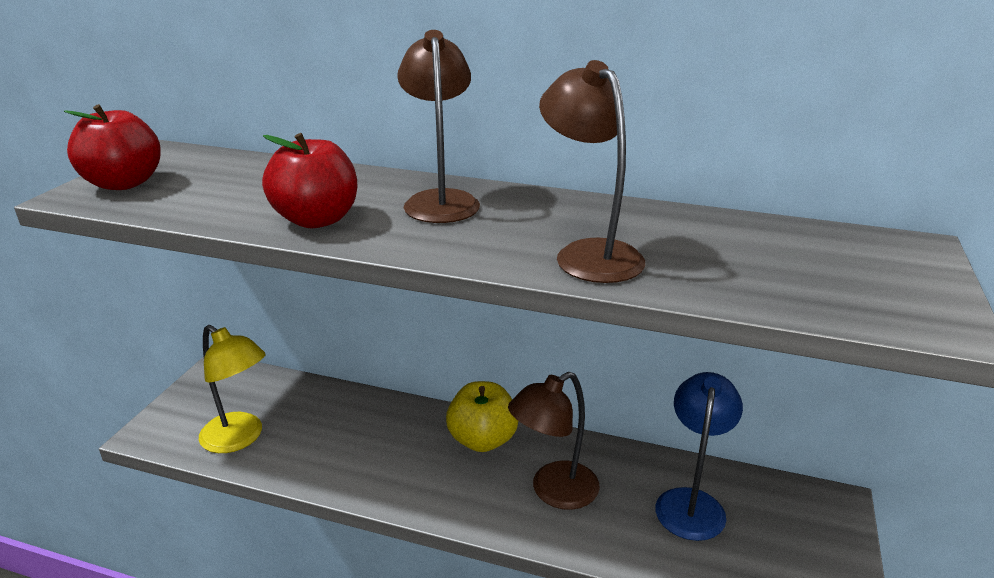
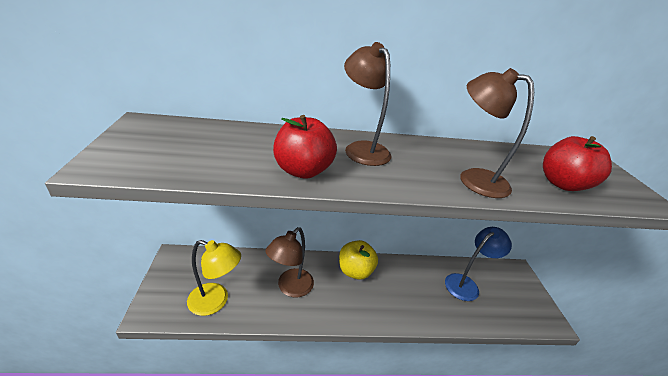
camera: 25 degrees left, 5 degrees up
red apple [64,104,161,190] -> red apple moved to [543,136,612,191]
brown lamp [508,372,600,510] -> brown lamp moved to [265,227,314,297]
blue lamp [655,372,743,541] -> blue lamp turned 60 degrees clockwise [445,227,512,301]

